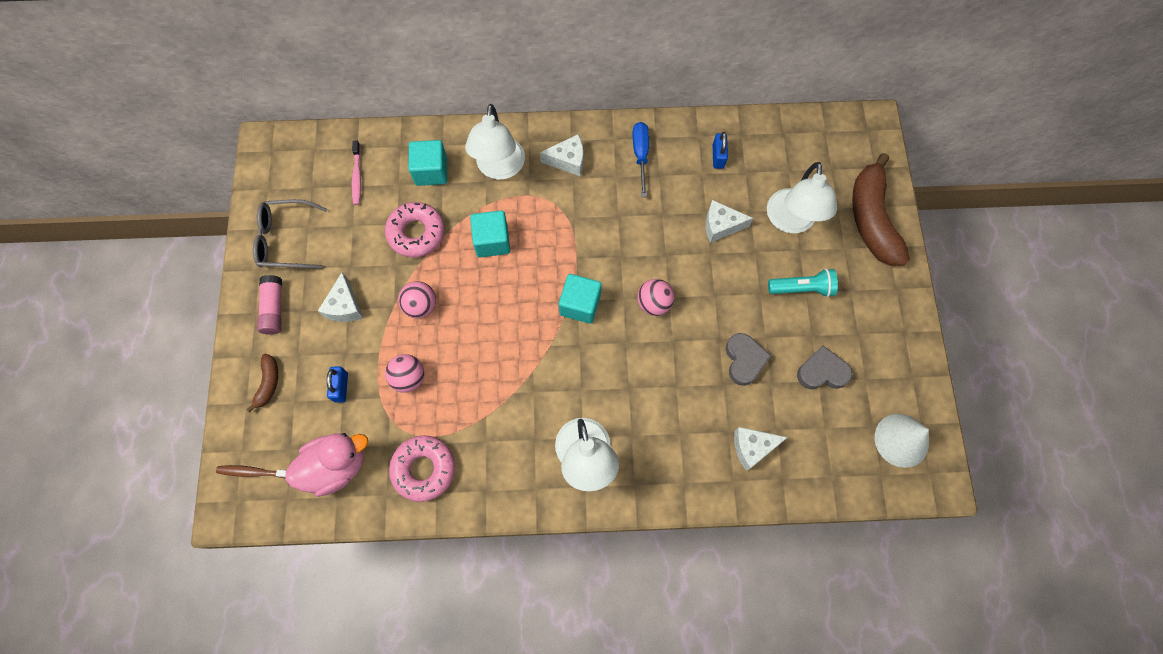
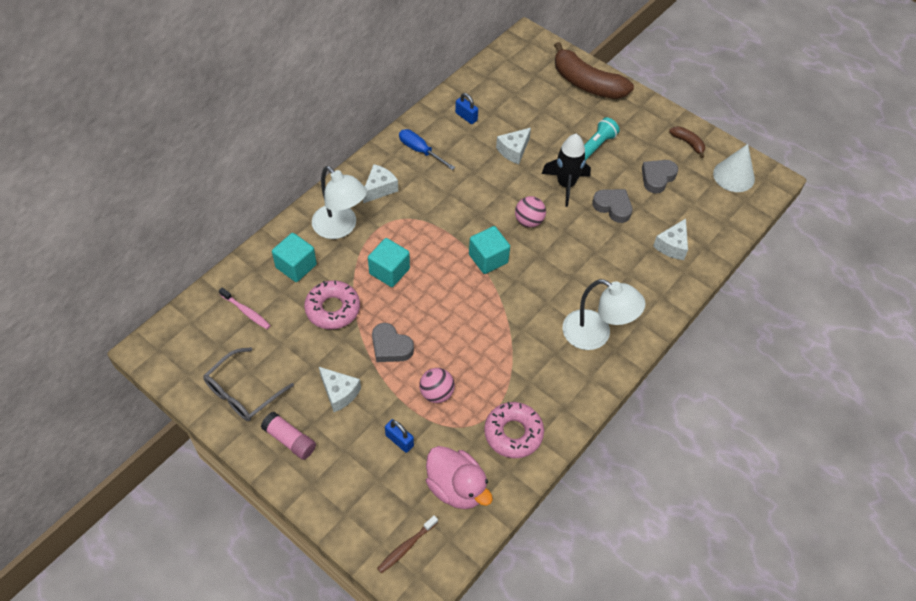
camera: 50 degrees left, 15 degrees down
brown banana [247,354,278,413] -> brown banana moved to [669,126,705,158]
pink duck [285,433,368,497] -> pink duck turned 120 degrees clockwise [426,446,493,509]
pink ball [398,281,436,318] -> grey heart [372,323,414,362]
white lamp [767,162,837,233] -> none
none -> black rocket [542,134,591,207]

